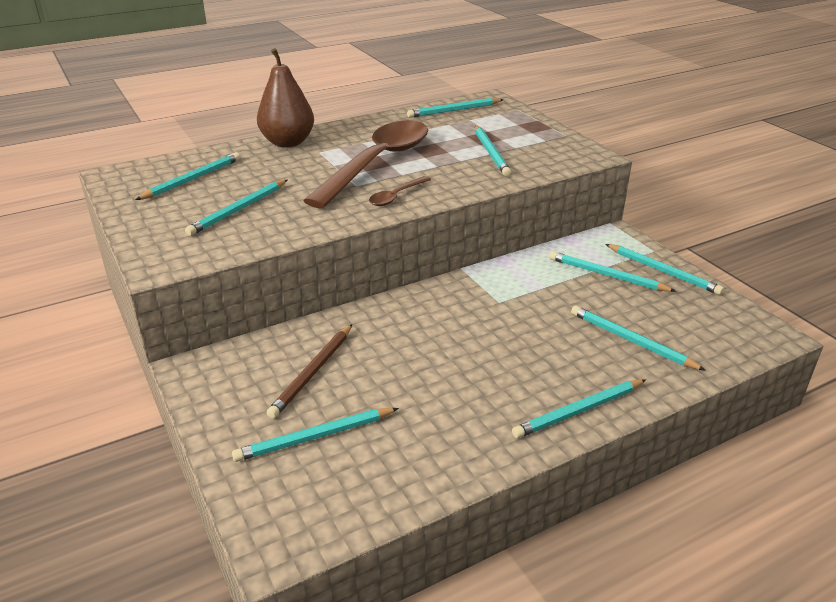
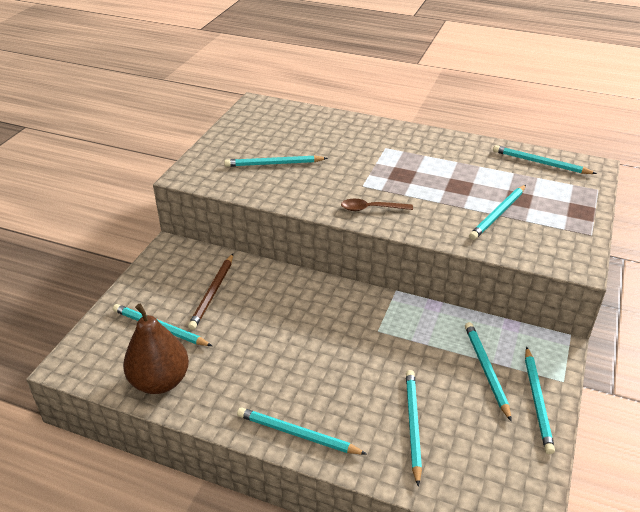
camera: 50 degrees right, 5 degrees up
turquoise pencil [135,152,240,200] -> none
brown pear [257,48,314,147] -> brown pear moved to [123,304,189,394]
brown pencil [267,324,352,419] -> brown pencil turned 60 degrees counterclockwise [188,254,233,330]
brown spoon [303,120,428,208] -> none

